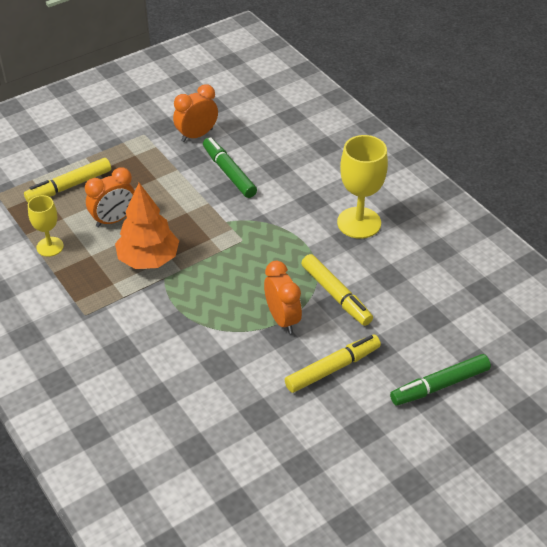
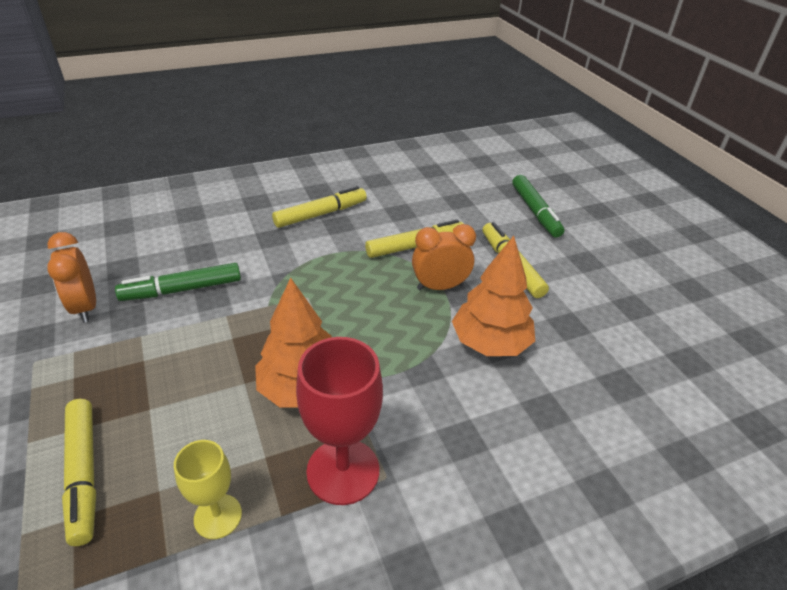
camera: 80 degrees left, 5 degrees down
orange clock [85,168,135,227] -> none
yellow goblet [337,135,388,239] -> yellow marker [272,186,367,228]
none -> red goblet [296,337,383,505]
none -> orange tree [452,236,535,356]

